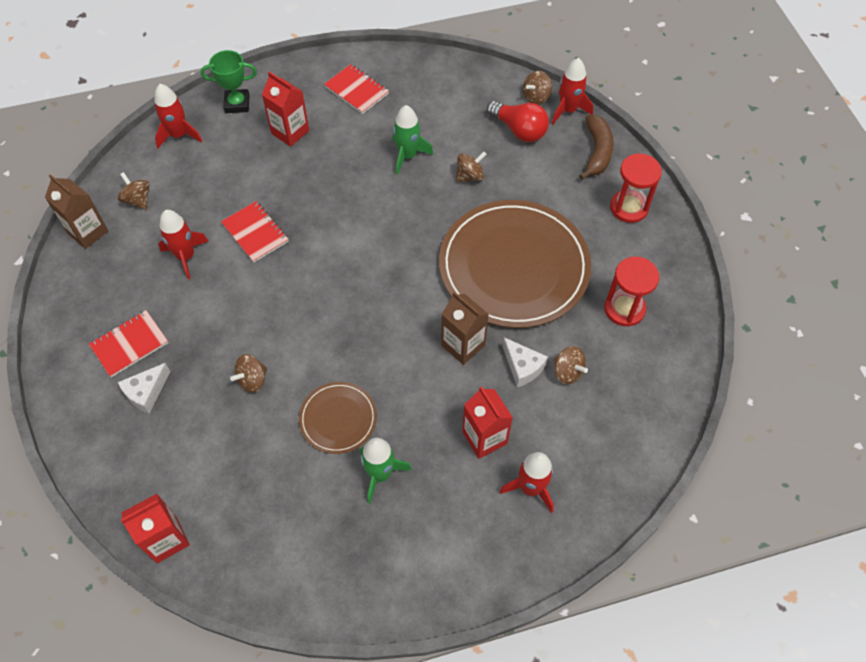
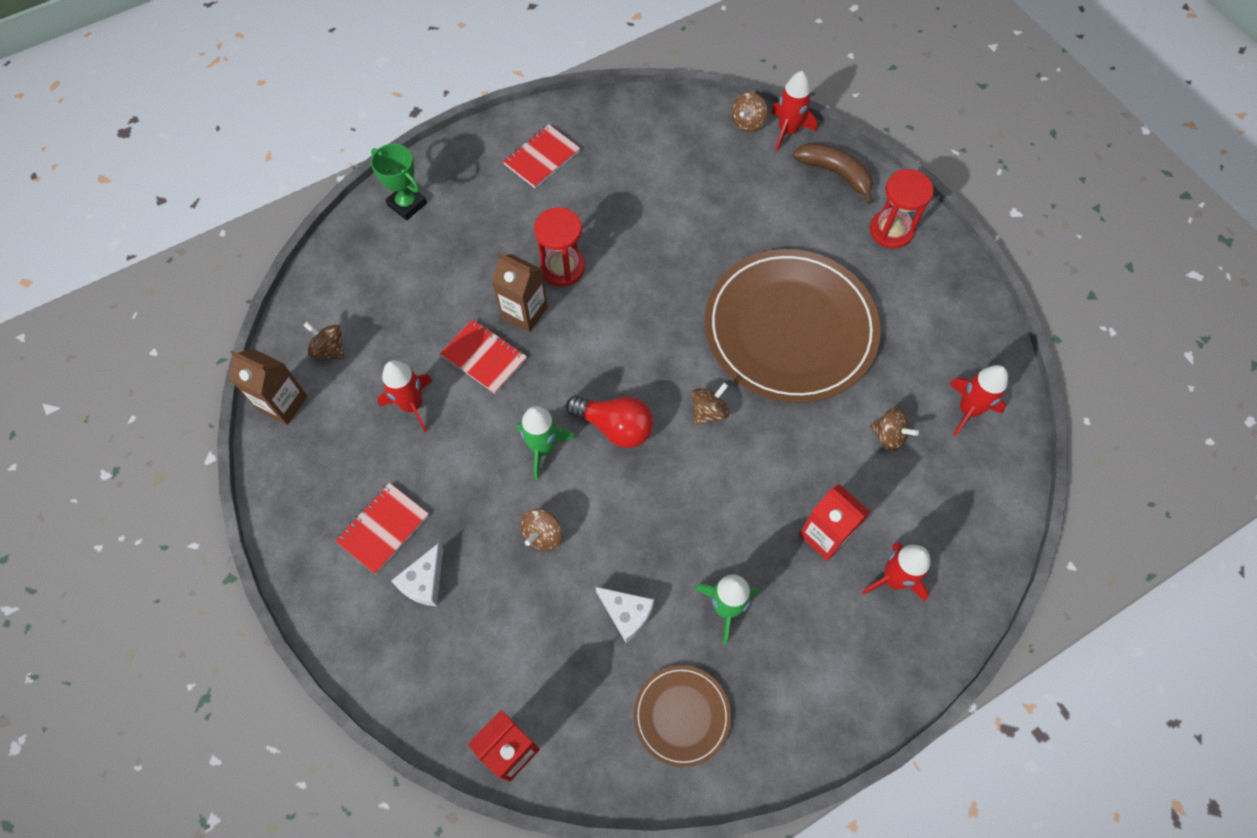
camera: 15 degrees left, 5 degrees up
red rocket [154,84,202,148] -> red rocket moved to [949,365,1008,436]
green trophy [201,50,257,113] -> green trophy turned 60 degrees clockwise [371,144,427,220]
red carton [262,72,309,147] -> none
brown plate [299,382,377,454] -> brown plate moved to [633,665,731,767]
red notebook [324,64,389,114] -> red notebook turned 75 degrees counterclockwise [503,124,580,188]
green rocket [393,105,433,175] -> green rocket moved to [517,406,575,480]
brown carton [441,291,489,365] -> brown carton moved to [491,252,548,332]
brown spinning top [456,151,487,182] -> brown spinning top moved to [692,383,729,425]
red light bulb [487,101,549,142] -> red light bulb moved to [566,396,653,448]
white cheese [502,337,548,387] -> white cheese moved to [596,587,654,643]
brown banana [579,115,614,180] -> brown banana turned 45 degrees counterclockwise [793,143,874,204]
red hourglass [604,257,659,327] -> red hourglass moved to [534,207,585,287]

